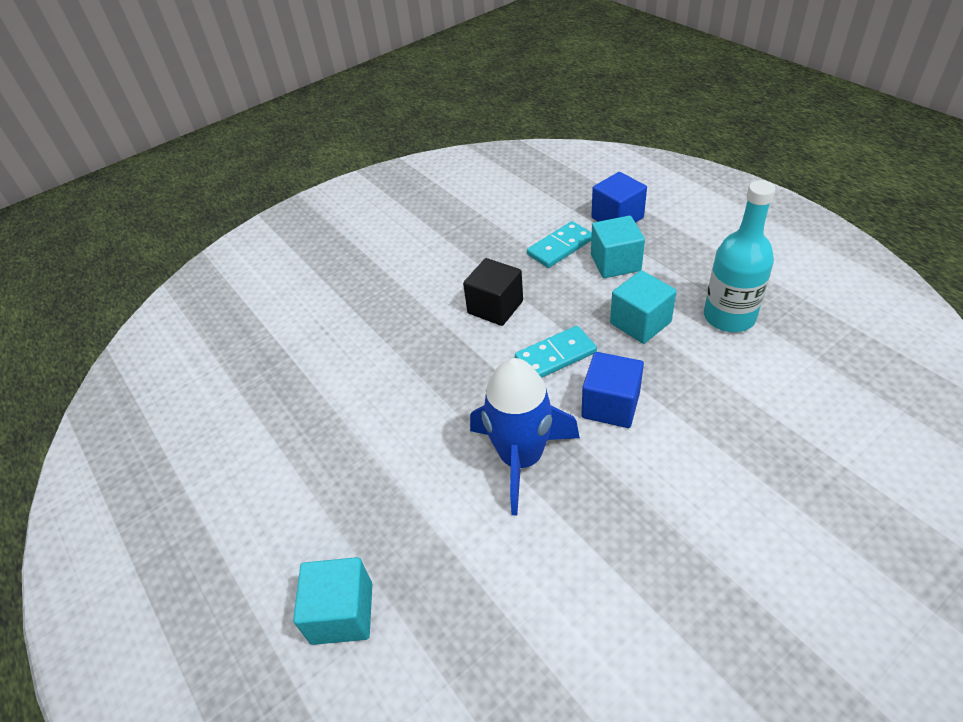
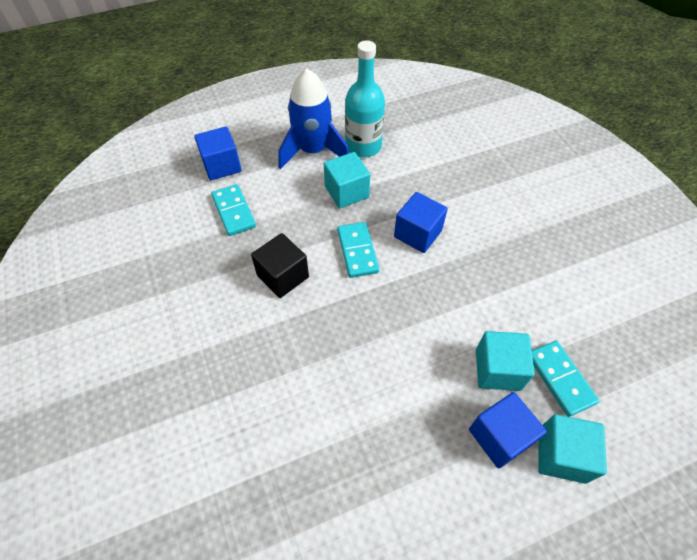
camera: 80 degrees left, 10 degrees up
blue rocket [470,358,580,516] -> blue rocket moved to [278,68,349,169]
turquoise cube [591,216,645,278] -> turquoise cube moved to [476,331,535,391]
none -> blue cube [469,392,547,468]
none -> turquoise domino [532,341,600,417]

